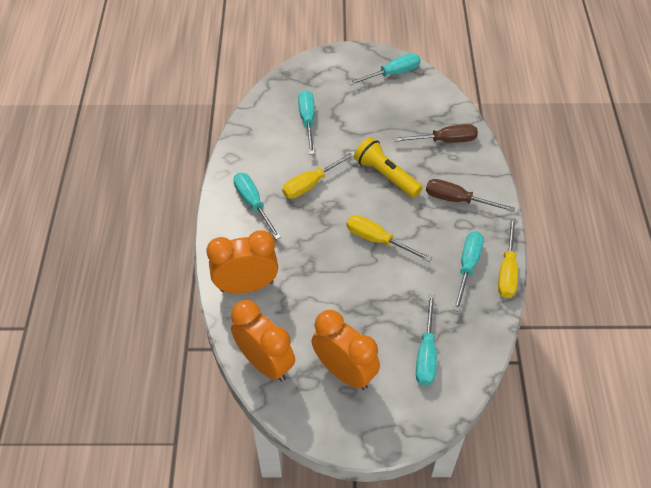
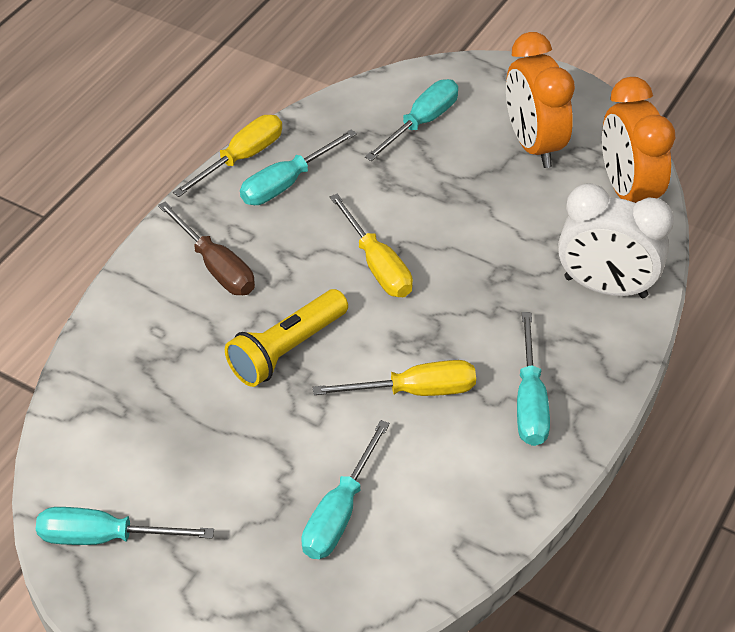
camera: 150 degrees left, 5 degrees down
orange clock [206,230,278,293] -> white clock [558,183,674,298]
yellow flashlight [354,137,423,198] -> yellow flashlight turned 60 degrees clockwise [225,289,348,387]
brown screwdriver [393,124,478,143] -> none

